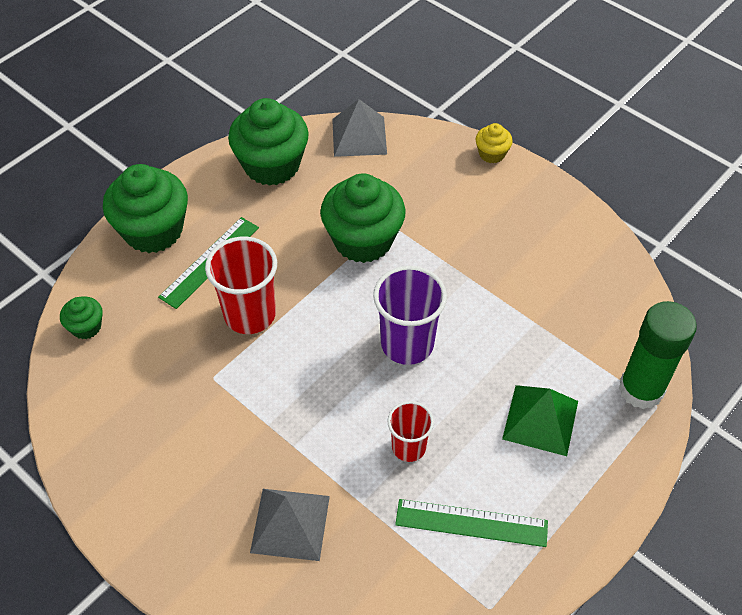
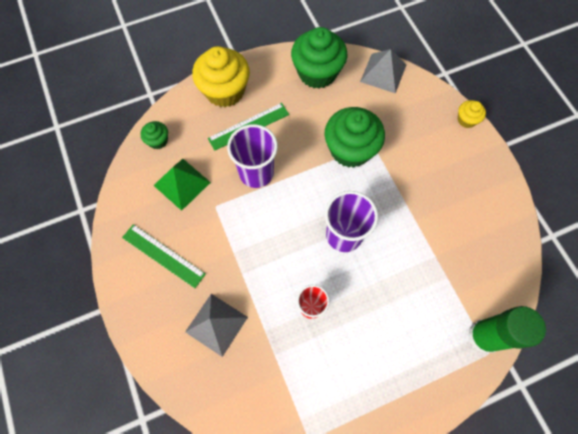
camera: 25 degrees right, 15 degrees up
green cupcake [103,164,188,253] -> yellow cupcake [192,46,250,107]
red cup [205,237,277,334] -> purple cup [227,124,278,188]
green ruler [395,499,548,547] -> green ruler moved to [122,224,206,288]
green pyramid [502,385,578,456] -> green pyramid moved to [154,159,211,211]

